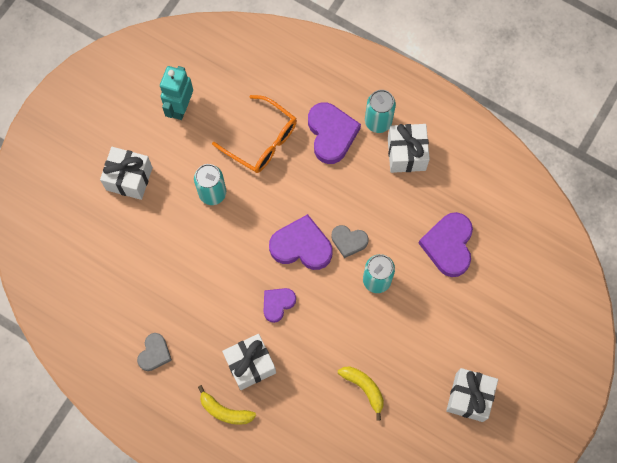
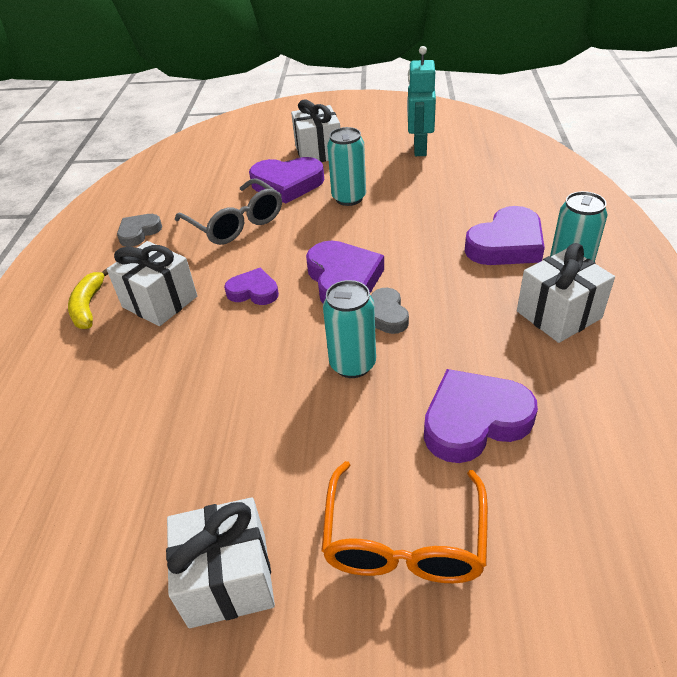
camera: 65 degrees right, 30 degrees down
grey heart [137,333,172,371] -> grey heart turned 135 degrees clockwise [117,214,162,247]
turquoise robot [160,66,193,120] -> turquoise robot turned 75 degrees counterclockwise [407,46,436,156]
orange glasses [212,95,297,173] -> orange glasses moved to [321,461,488,583]
yellow banana [338,367,384,421] -> none
none -> grey glasses [175,178,282,245]
none -> purple heart [249,157,324,204]

